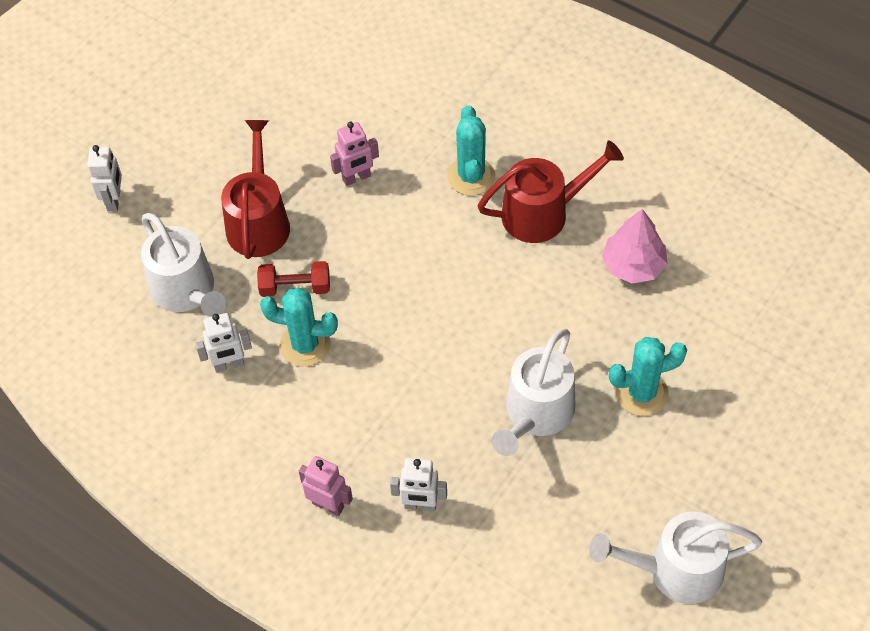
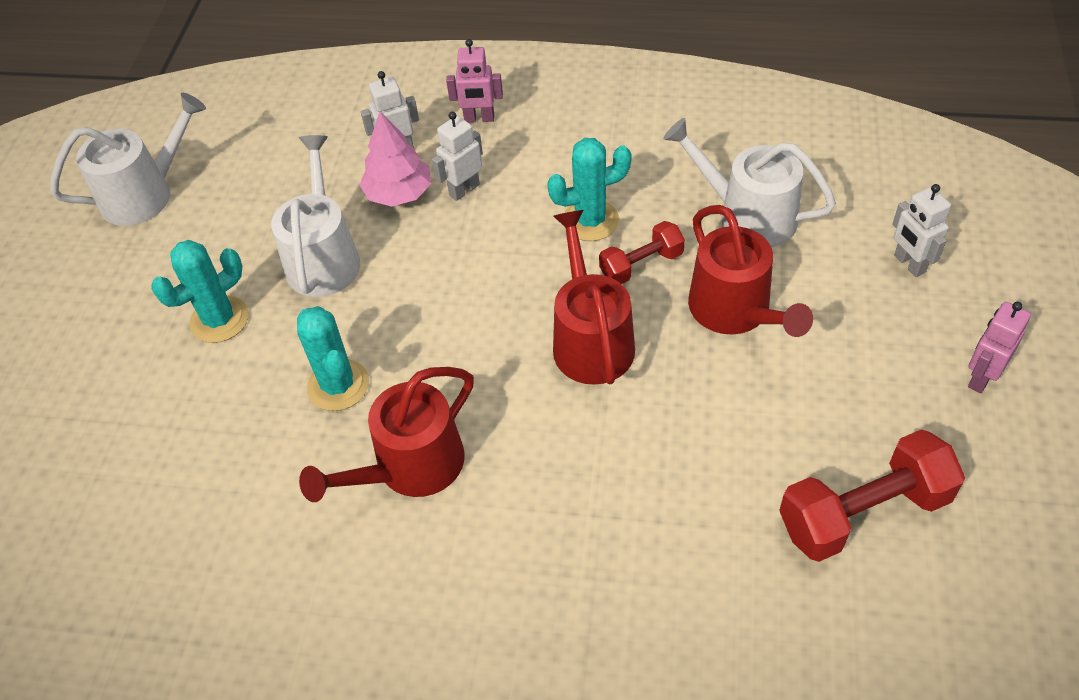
camera: 155 degrees right, 5 degrees down
white robot [195,313,252,372] -> white robot moved to [432,112,483,201]
pink robot [330,121,379,186] -> pink robot moved to [968,302,1031,393]
turquoise cactus [447,106,495,196] -> turquoise cactus moved to [297,306,369,411]
pink tree [602,209,668,284] -> pink tree moved to [360,111,431,207]
none -> red watering can [553,210,635,385]
none -> red dumbbell [779,429,965,562]

